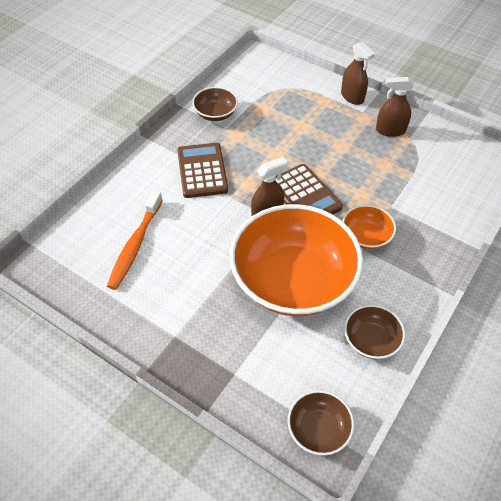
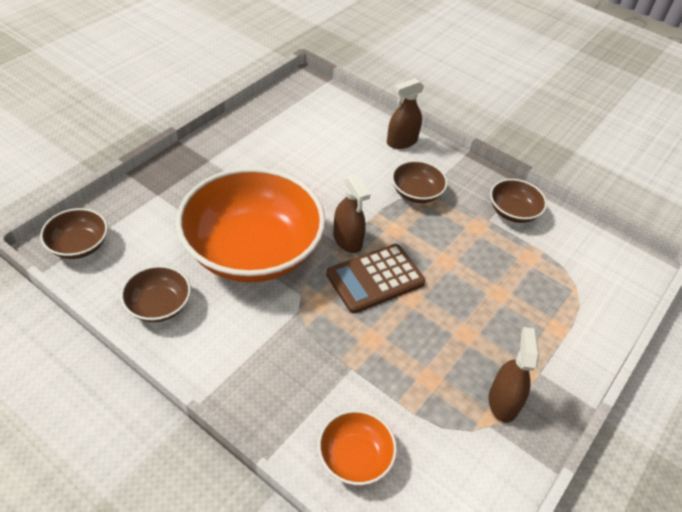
camera: 90 degrees right, 5 degrees down
orange toothbrush [107,190,163,290] -> none
brown calculator [177,143,228,198] -> brown bowl [391,160,448,203]
brown spray bottle [341,41,375,105] -> brown spray bottle moved to [387,78,424,149]
orange bowl [342,205,396,249] -> orange bowl moved to [318,410,397,485]

